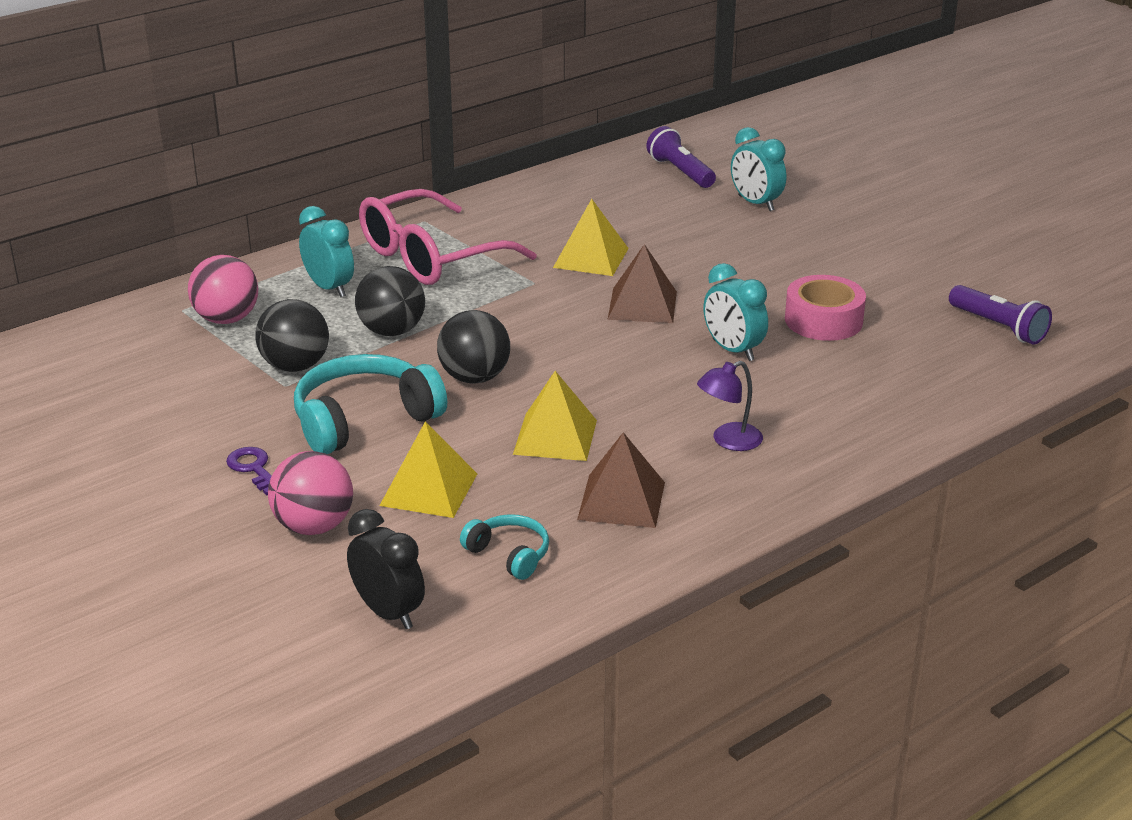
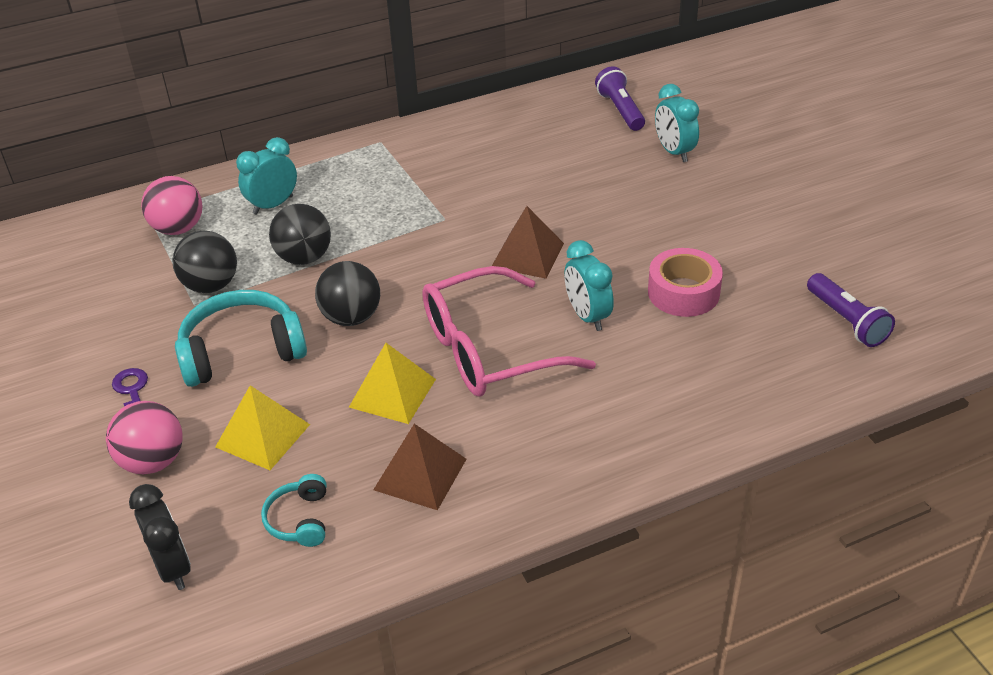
camera: 15 degrees right, 10 degrees up
turquoise clock [299,206,354,297] -> turquoise clock turned 105 degrees counterclockwise [236,137,297,215]
pink glasses [359,189,537,285] -> pink glasses moved to [423,266,596,396]
turquoise headphones [460,514,549,580] -> turquoise headphones turned 150 degrees counterclockwise [261,474,326,547]
yellow pyramid [553,199,629,276] -> none
purple lamp [697,361,763,451] -> none

